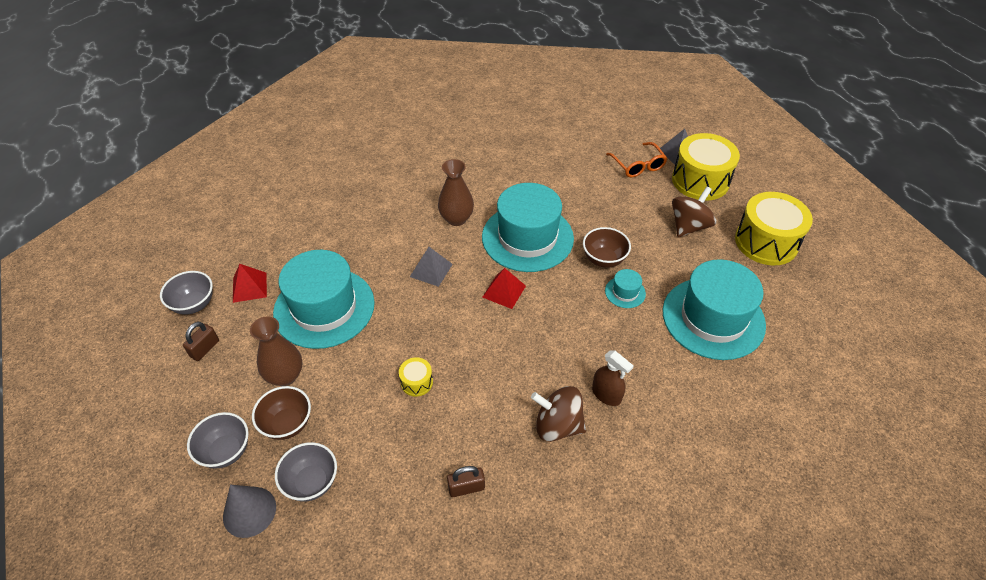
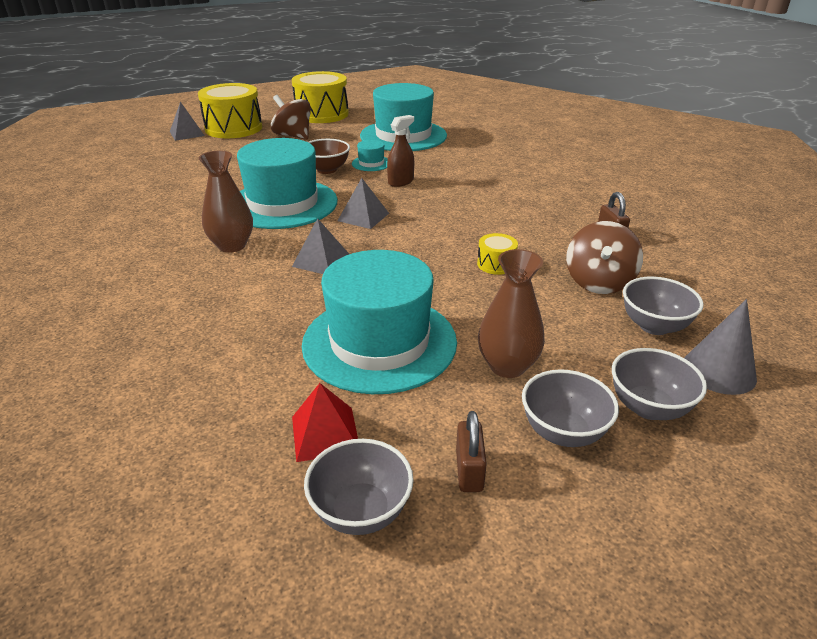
camera: 90 degrees left, 15 degrees down
brown padlock [183,322,219,361] -> brown padlock turned 60 degrees clockwise [456,411,487,492]
brown bowl [252,386,311,440] -> none
red pyramid [482,268,526,309] -> grey pyramid [338,178,389,229]
brown spinning top [531,386,586,442] -> brown spinning top moved to [566,221,643,294]
brown spray bottle [592,351,634,406] -> brown spray bottle moved to [387,115,414,187]
orange glasses [606,142,668,178] -> none
none -> grey bowl [522,369,619,447]

